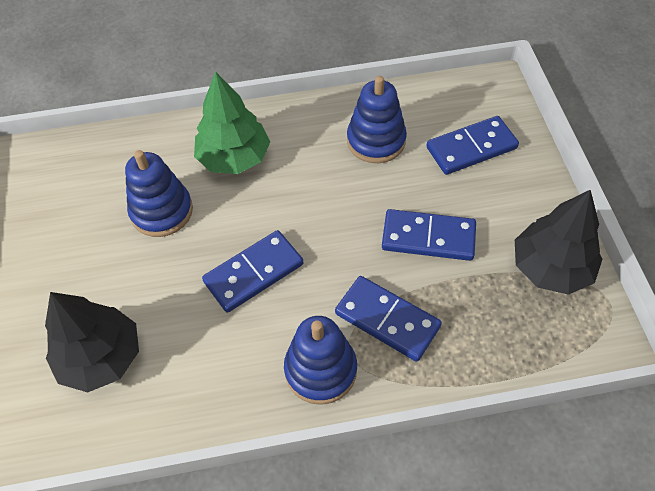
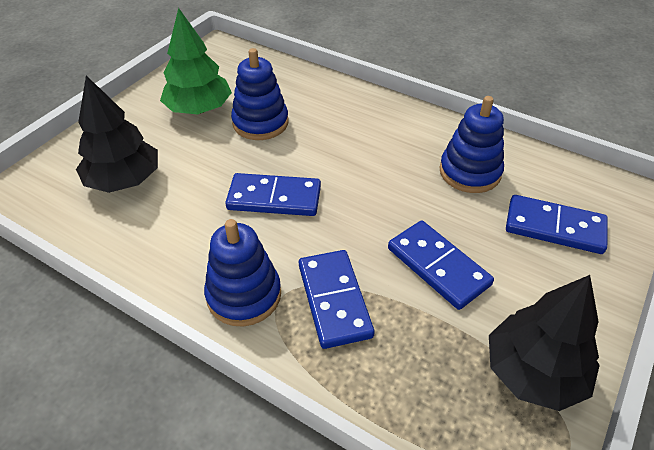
camera: 40 degrees right, 10 degrees down
green tree [194,71,270,174] -> green tree moved to [160,8,232,114]

